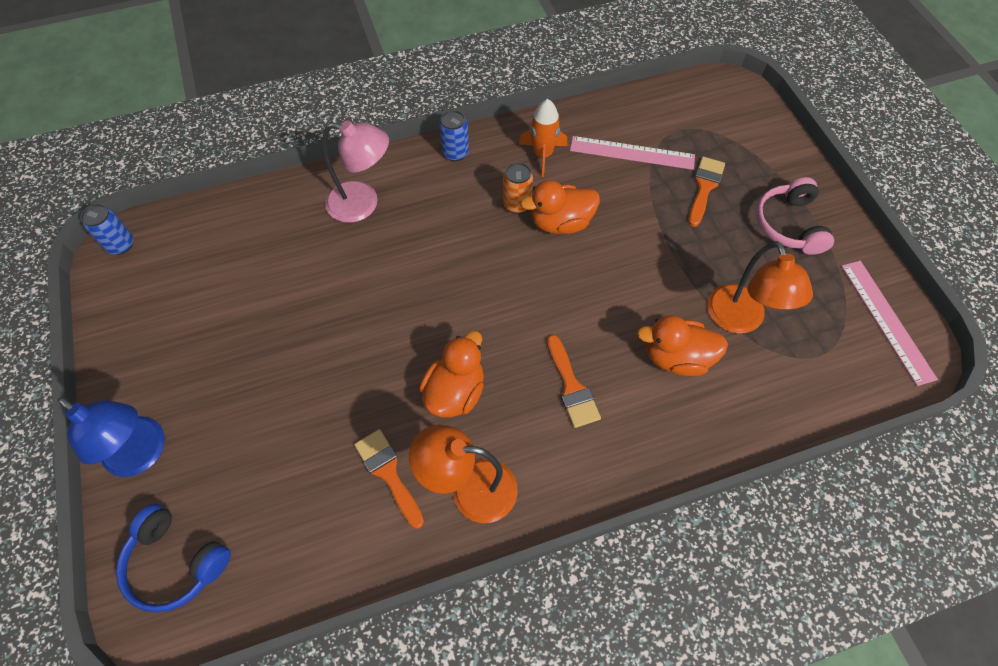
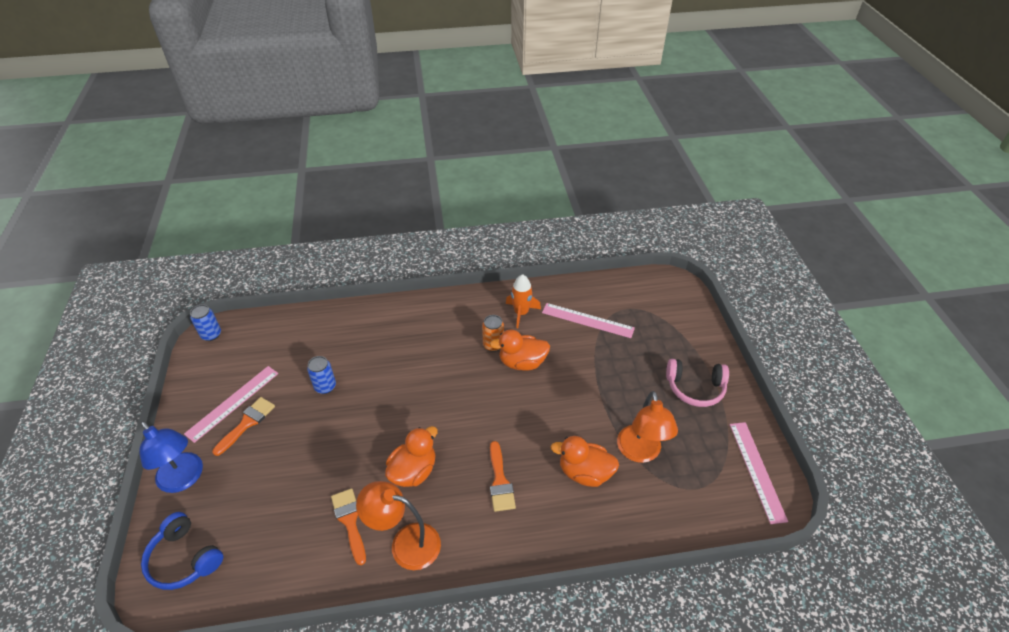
camera: 10 degrees right, 15 degrees down
pink lamp [322,120,389,223] -> none
blue can [439,110,469,162] -> blue can moved to [307,356,336,394]
orange brush [688,157,725,227] -> orange brush moved to [212,397,275,456]
pink headphones [756,177,834,255] -> pink headphones turned 90 degrees counterclockwise [666,359,729,407]
none -> pink ruler [184,366,279,443]

